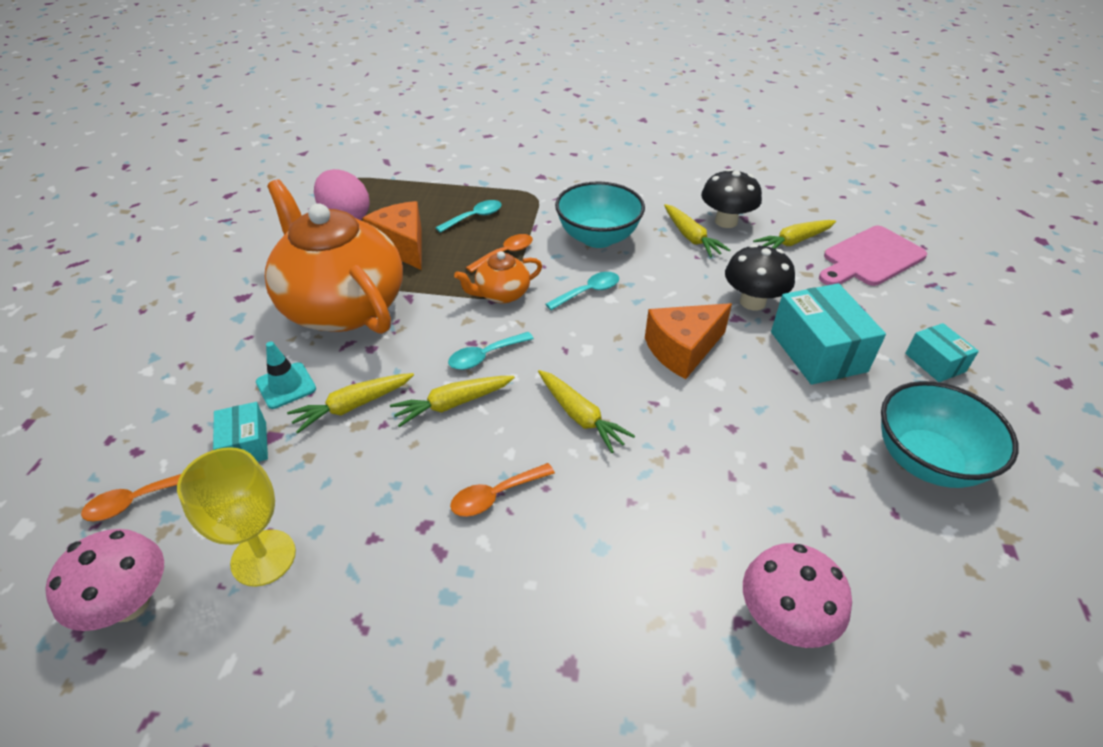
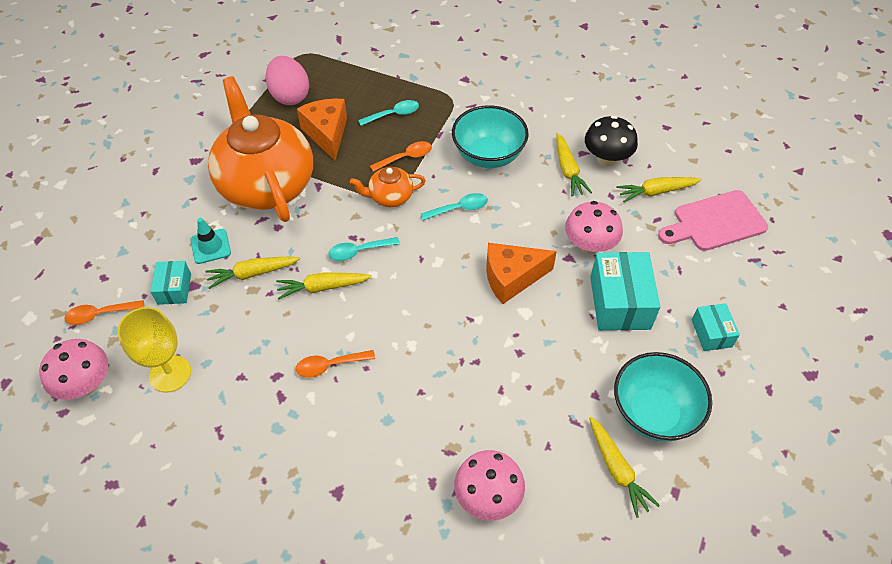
camera: 15 degrees right, 10 degrees up
yellow carrot [538,370,635,453] -> yellow carrot moved to [589,417,660,518]
black mushroom [725,244,795,310] -> pink mushroom [565,201,623,254]

